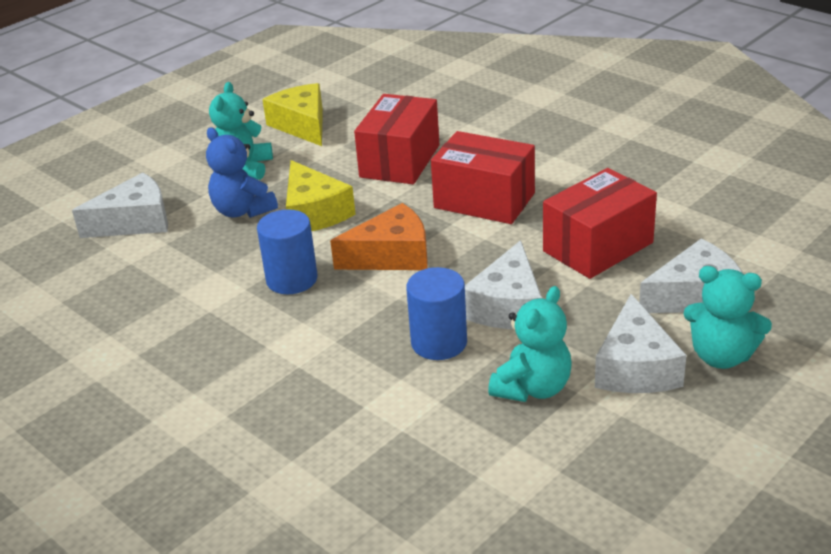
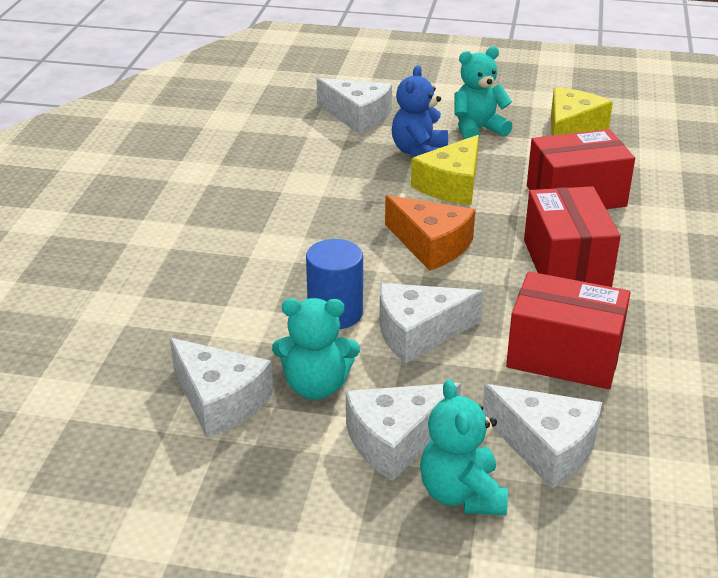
camera: 55 degrees right, 0 degrees up
blue cylinder [257,209,318,294] -> none
none -> white cheese [170,338,273,438]

